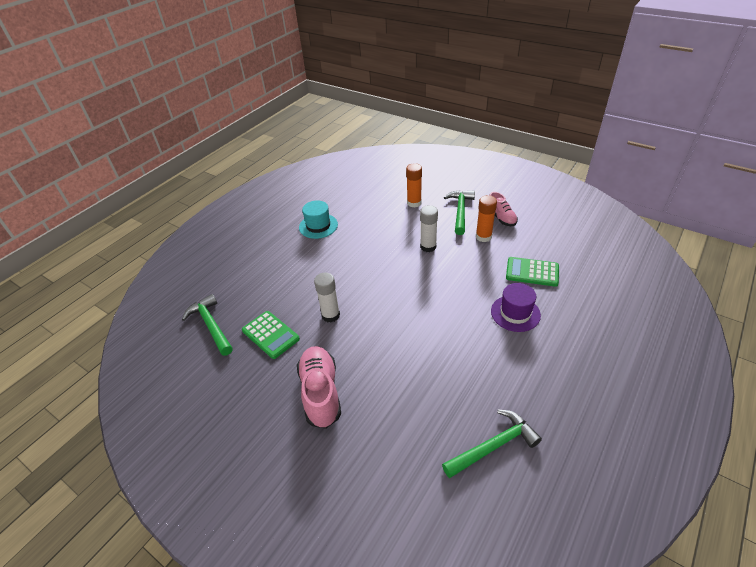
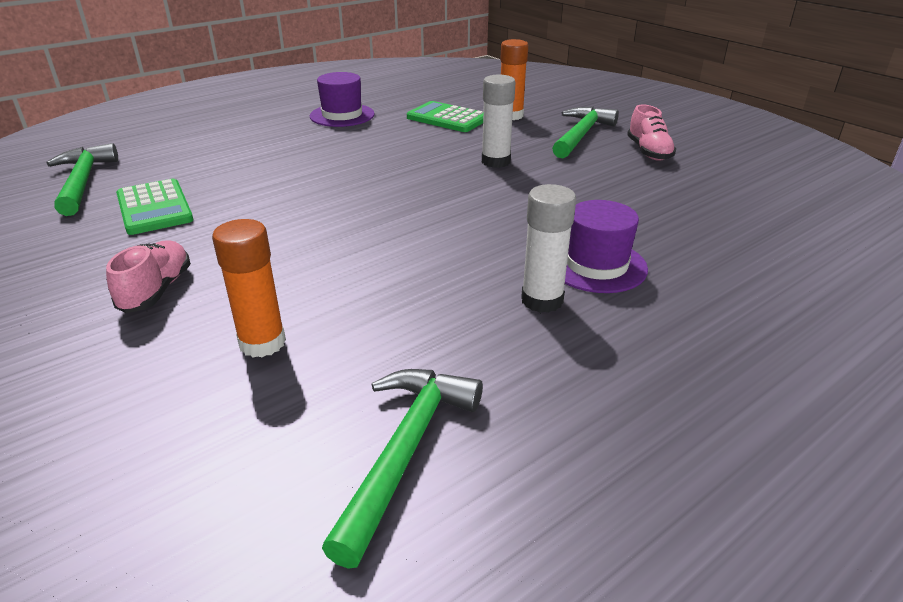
camera: 15 degrees right, 10 degrees down
pink shoe [297,346,341,429] -> pink shoe [106,241,190,313], size x0.61
turquoise hat [299,200,338,239] -> purple hat [310,72,375,127]
white glue stick [314,273,340,322] -> white glue stick moved to [521,184,576,313]
green hammer [442,410,542,478] -> green hammer turned 60 degrees counterclockwise [322,369,483,569]
orange glue stick [476,195,497,242] -> orange glue stick moved to [212,219,286,357]
green calculator [506,257,559,287] -> green calculator moved to [407,101,483,132]

